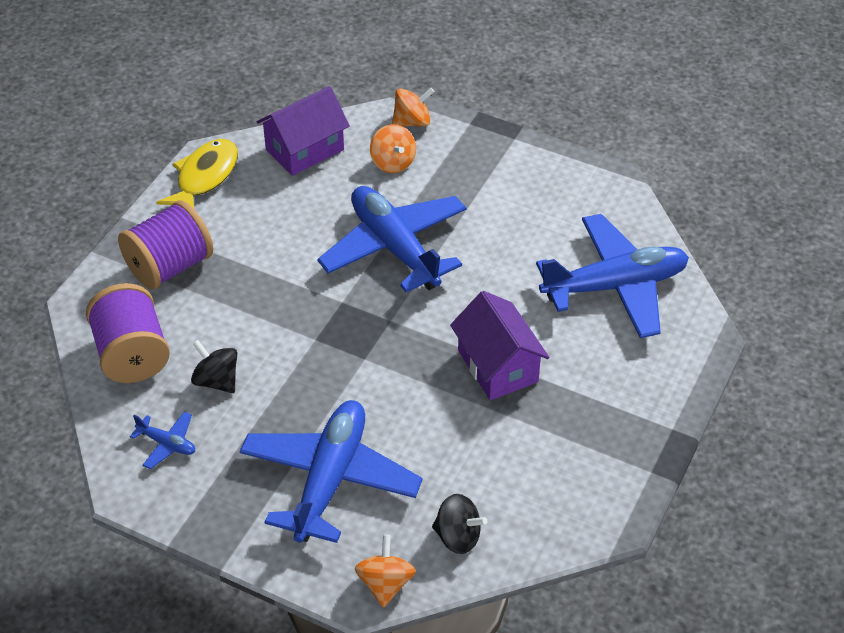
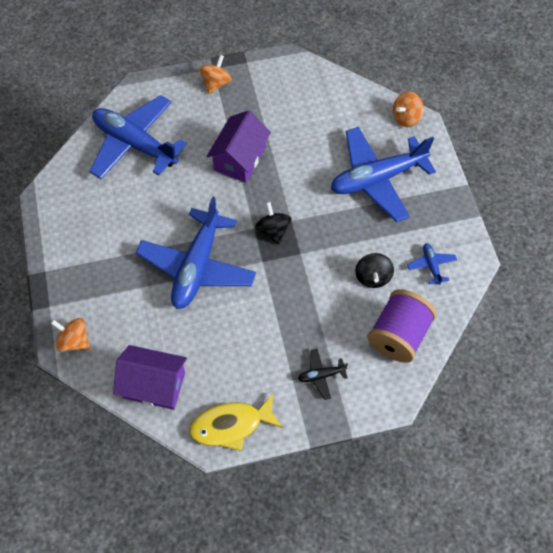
camera: 130 degrees left, 15 degrees up
purple spool [118,200,213,290] -> black plane [298,349,348,400]
orange spinning top [370,124,416,173] -> orange spinning top moved to [200,55,232,94]
black spinning top [432,494,487,554] -> black spinning top moved to [255,202,292,245]

